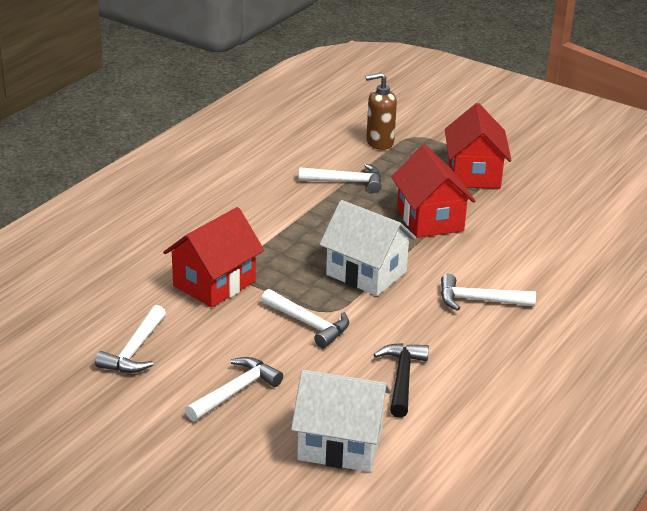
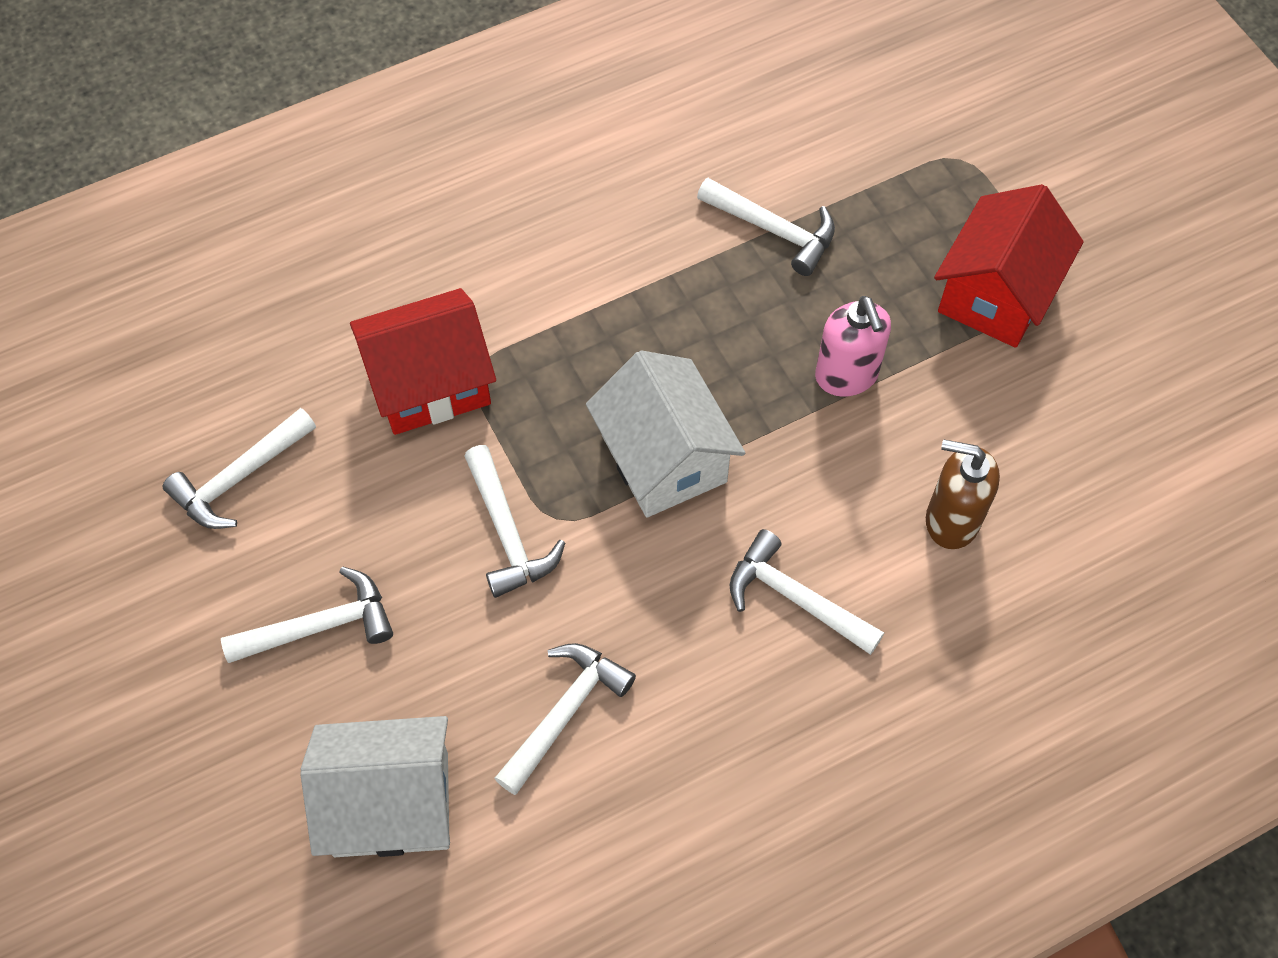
camera: 30 degrees right, 30 degrees up
white house [291,370,391,472] -> white house turned 45 degrees counterclockwise [300,716,450,857]
brown soap dispenser [366,73,397,150] -> brown soap dispenser moved to [926,439,1000,549]
black hammer [373,343,429,418] -> white hammer [494,643,636,795]
red house [391,145,475,238] -> pink soap dispenser [815,296,891,397]

